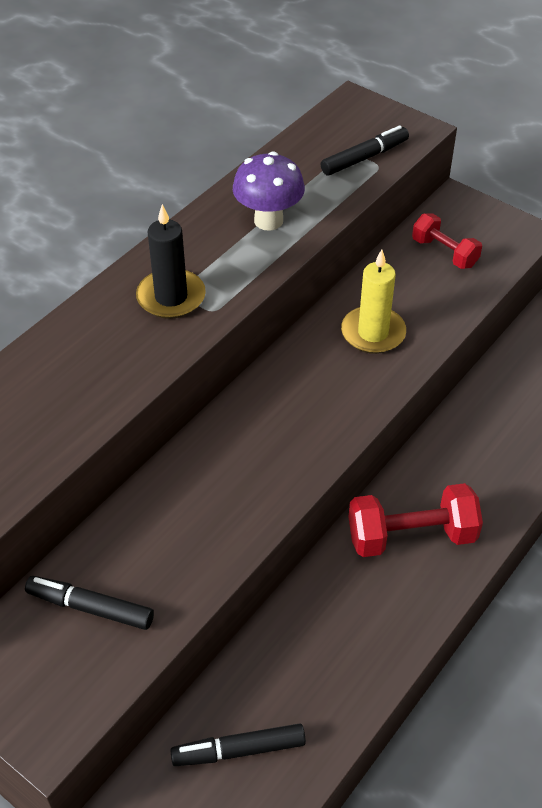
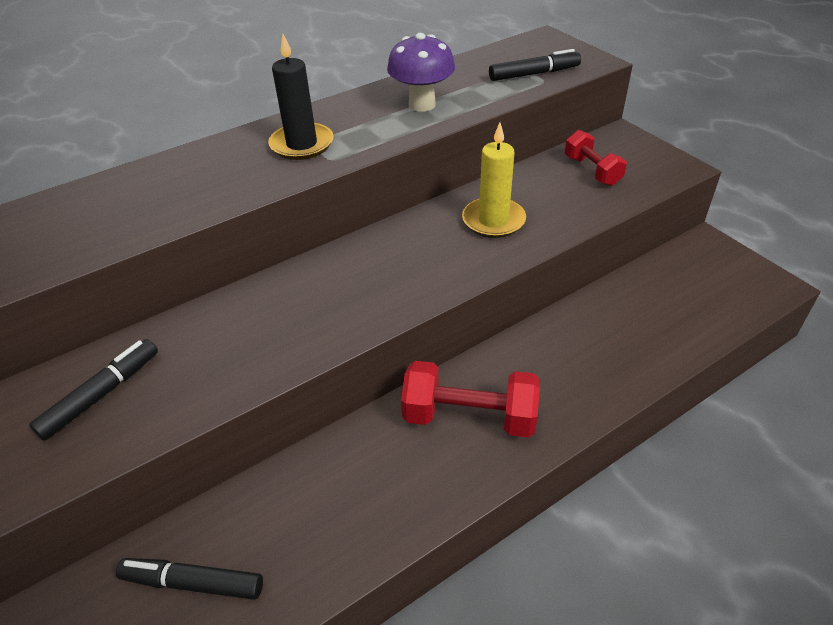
camera: 20 degrees right, 5 degrees down
black marker [25,576,154,630] -> black marker turned 90 degrees clockwise [29,339,158,441]

